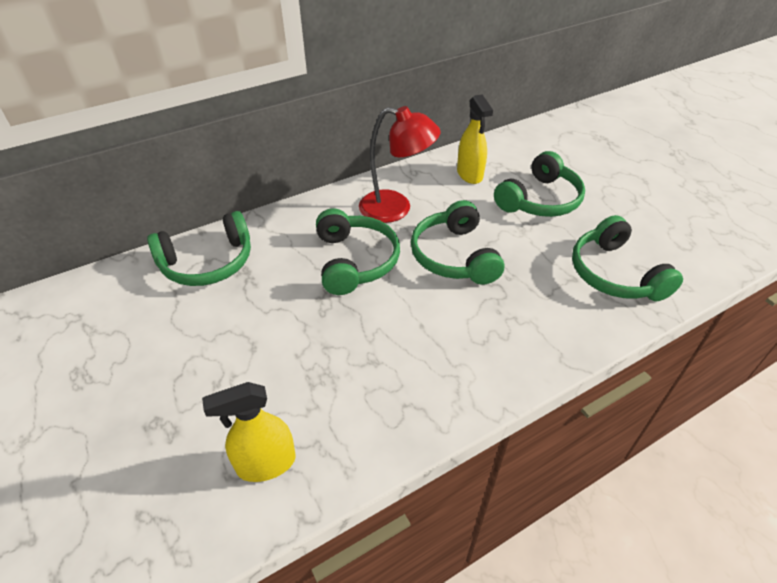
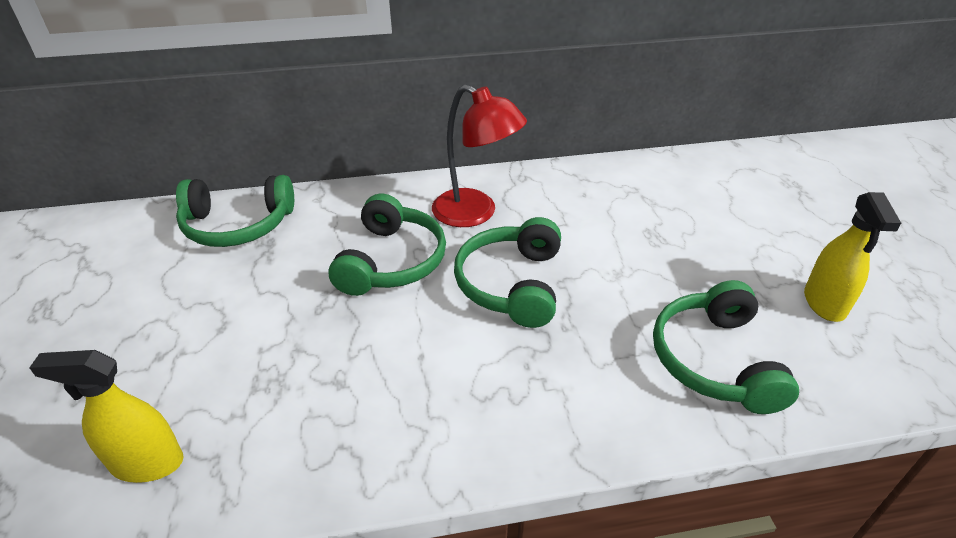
camera: 20 degrees right, 5 degrees down
yellow spray bottle [457,94,493,184] -> yellow spray bottle moved to [804,192,901,322]
green headphones [494,151,585,217] -> none

